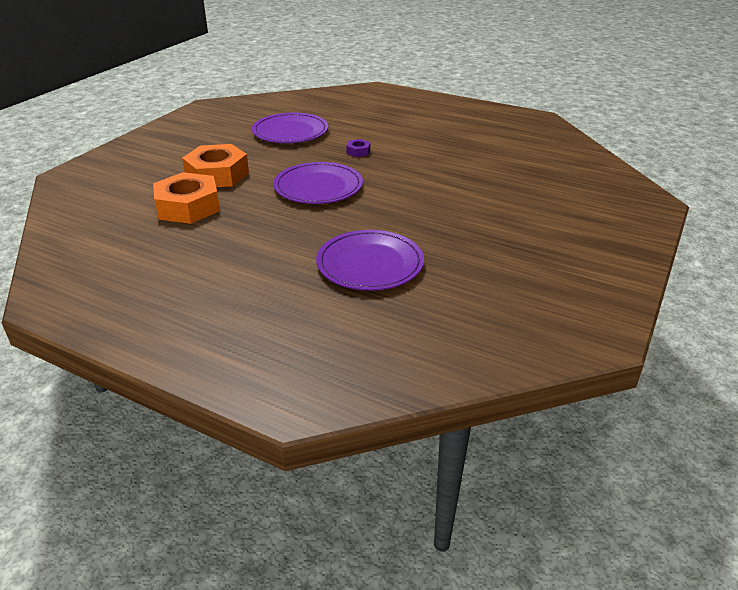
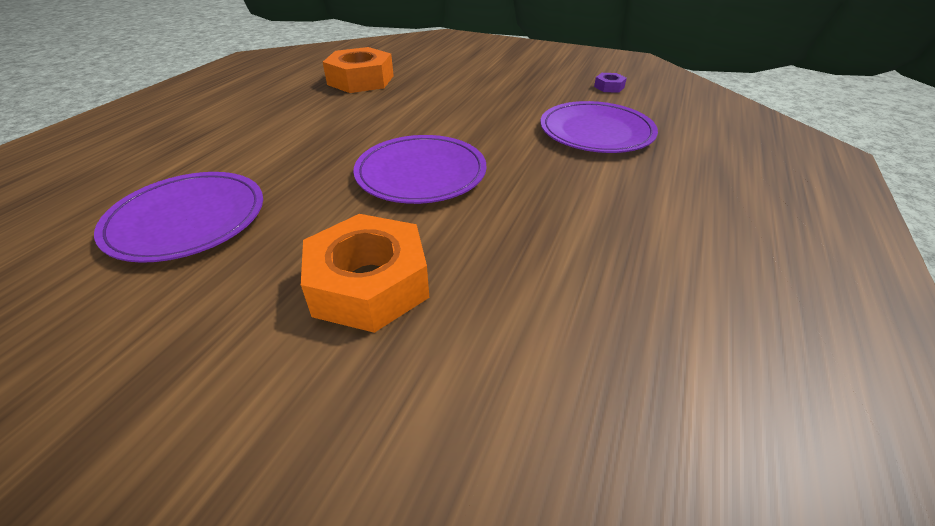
camera: 95 degrees left, 5 degrees up
orange nut [153,172,220,224] -> orange nut moved to [323,47,394,93]
purple nut [346,139,371,157] -> purple nut moved to [594,73,627,93]

